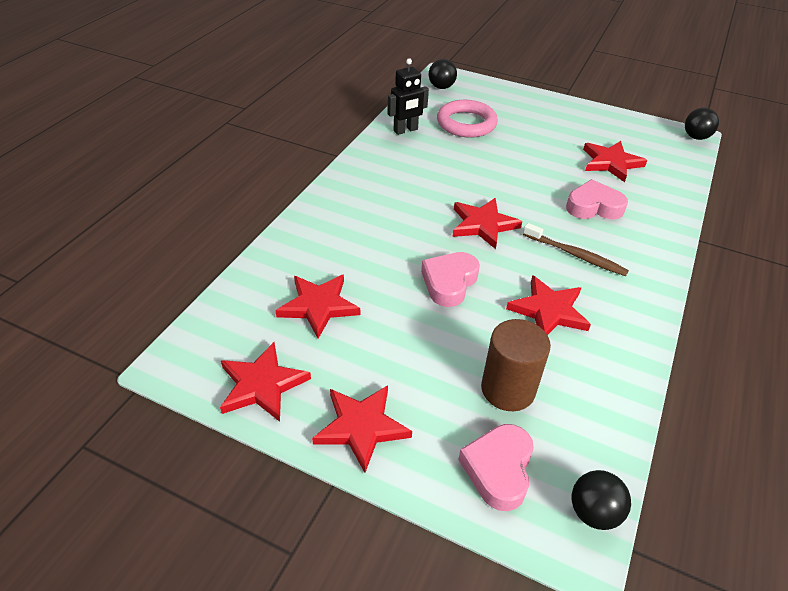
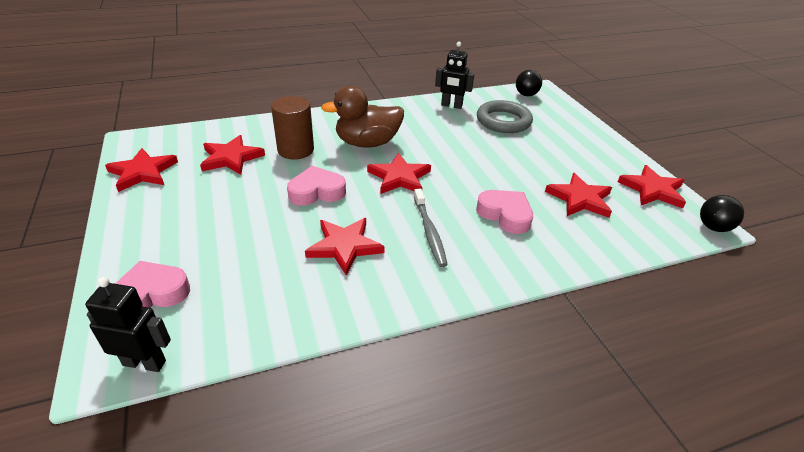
camera: 45 degrees right, 5 degrees down
red star [312,385,412,473] -> red star moved to [618,165,686,208]
pink ring [437,100,498,138] -> grey ring [477,100,533,133]
brown cylinder [481,319,551,411] -> brown cylinder moved to [271,96,314,159]
brown toothbrush [523,223,629,276] -> grey toothbrush [414,189,448,267]
black ball [572,470,631,530] -> black robot [85,277,171,372]
none -> brown duck [321,85,404,148]

